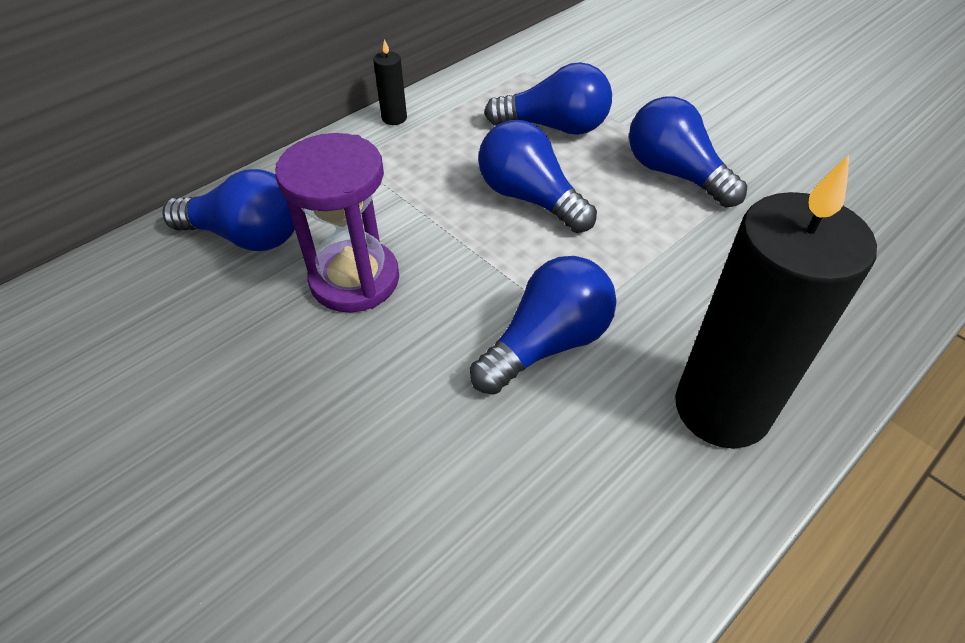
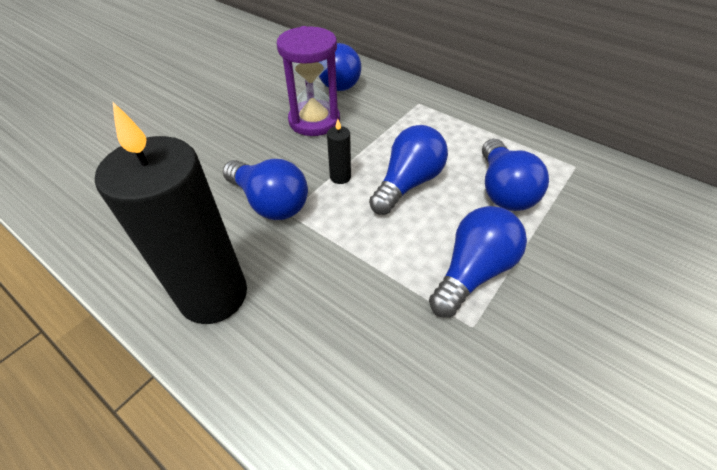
camera: 80 degrees right, 0 degrees up
black candle [373,39,407,125] -> black candle moved to [327,119,351,184]

